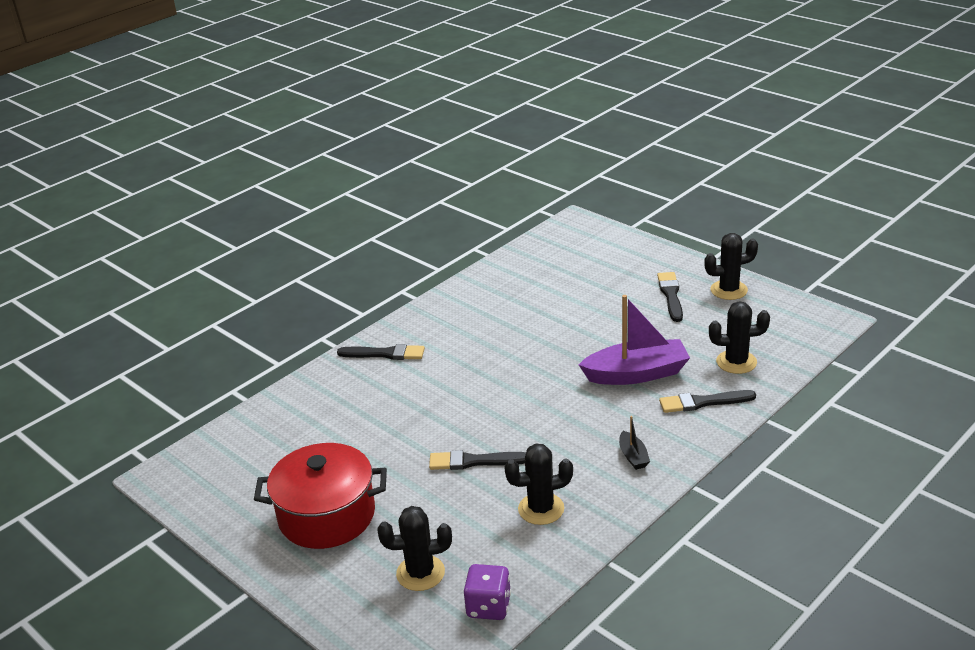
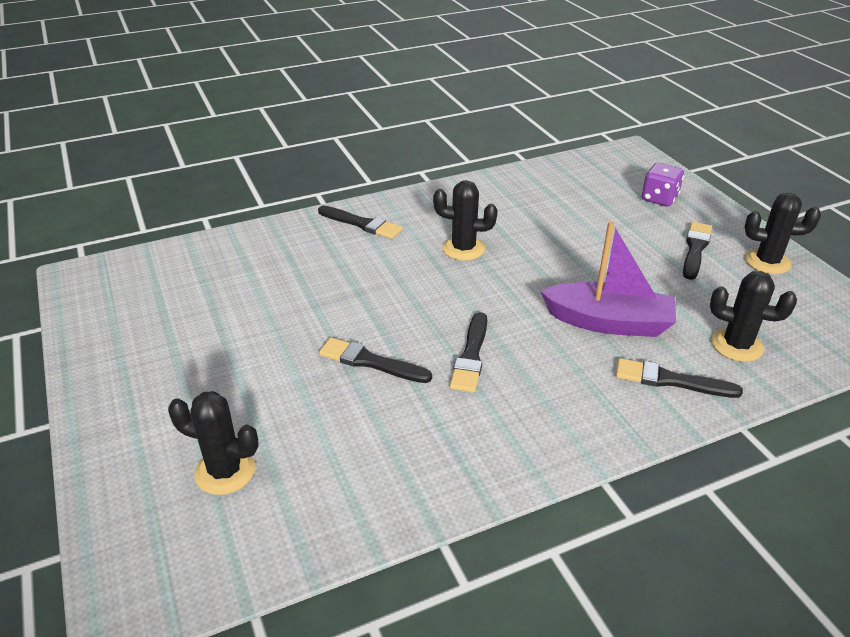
camera: 20 degrees right, 5 degrees up
red pot [254,443,387,549] -> none
purple dice [464,564,511,620] -> purple dice moved to [642,163,684,206]
black cactus [504,444,573,525] -> black cactus moved to [433,180,498,261]
black boat [619,416,650,470] -> none
none -> black brush [450,312,487,392]

